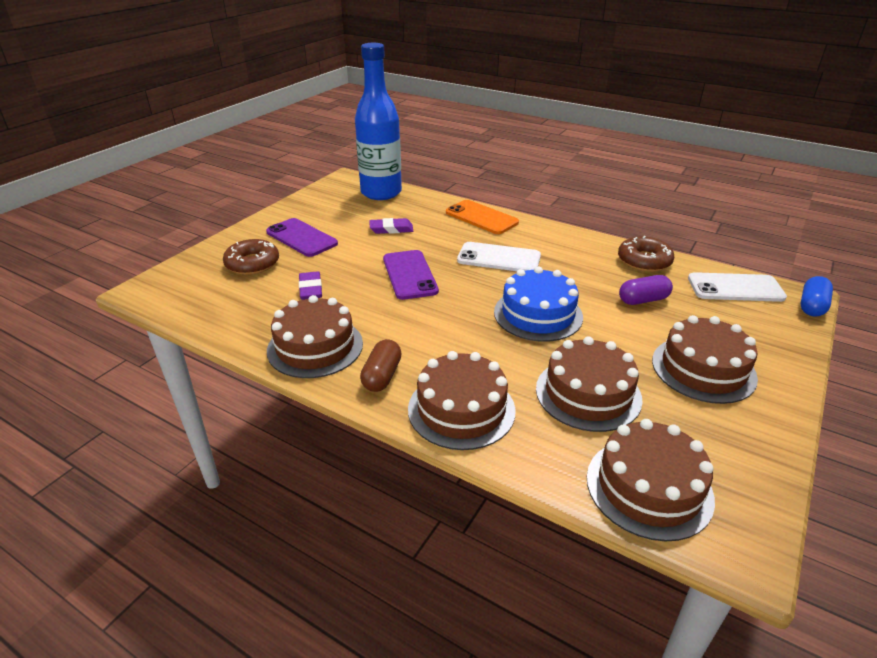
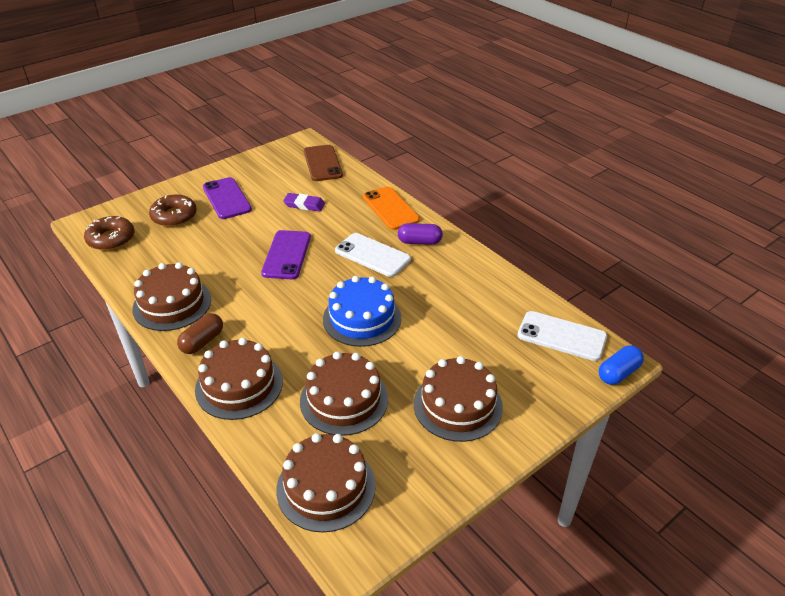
camera: 20 degrees right, 5 degrees up
purple eraser [299,271,322,300] -> none
blue bottle [355,43,402,200] -> brown phone [304,145,343,181]
brown donut [618,236,674,272] -> brown donut moved to [84,216,134,251]
purple capsule [619,275,673,305] -> purple capsule moved to [398,223,443,245]

